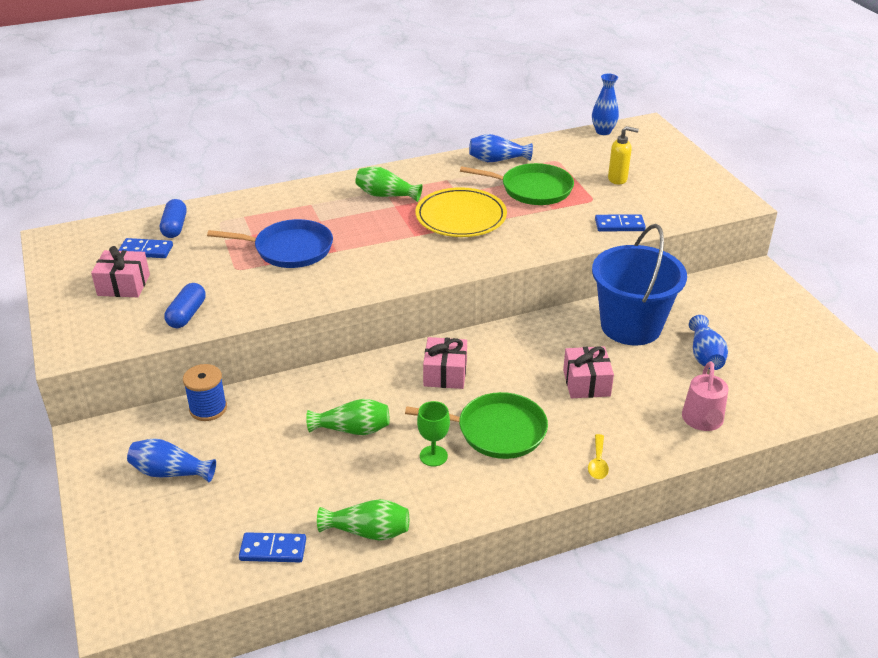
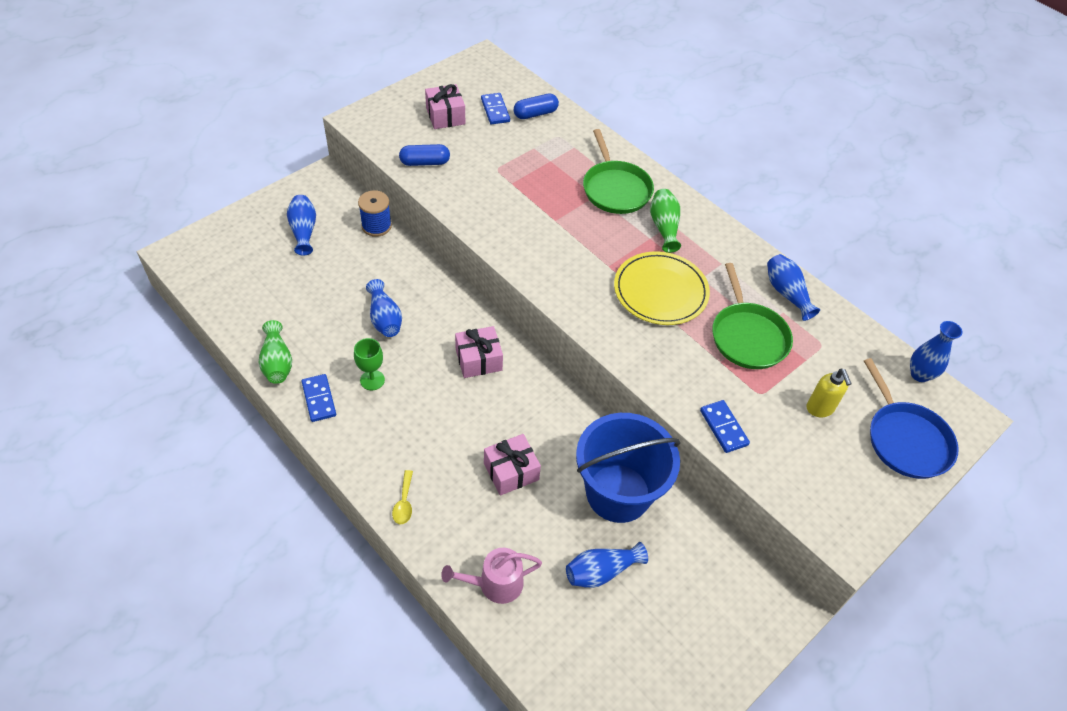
camera: 65 degrees right, 15 degrees up
blue pan [207,219,333,268] -> blue pan moved to [864,358,959,479]
blue domino [239,532,306,562] -> blue domino moved to [301,374,336,422]
green vase [306,399,390,435] -> blue vase [366,279,402,337]
green pan [405,392,548,459] -> green pan moved to [583,129,654,214]
yellow spoon [588,434,609,479] -> yellow spoon turned 75 degrees counterclockwise [392,470,413,524]

